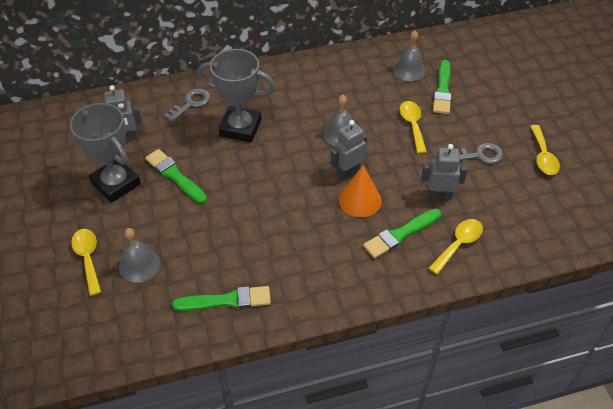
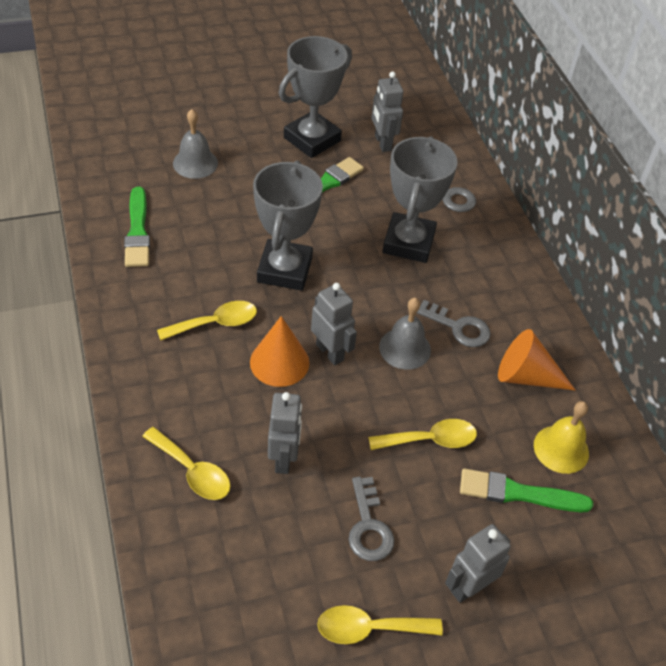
camera: 85 degrees right, 0 degrees up
yellow spoon [71,229,101,296] -> yellow spoon moved to [157,301,257,341]
green brush [363,209,441,258] -> none
grey bell [393,30,426,81] -> yellow bell [534,401,589,474]
none -> grey trophy [253,161,323,291]
none -> grey key [417,300,491,347]
none -> grey robot [445,524,511,603]
none -> orange cone [498,329,576,391]

